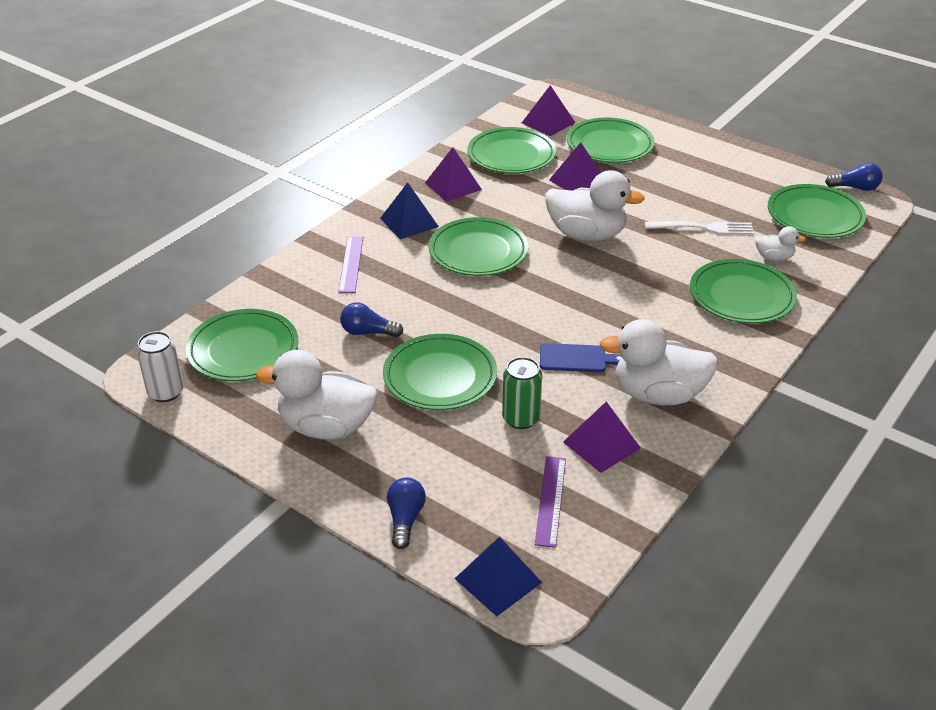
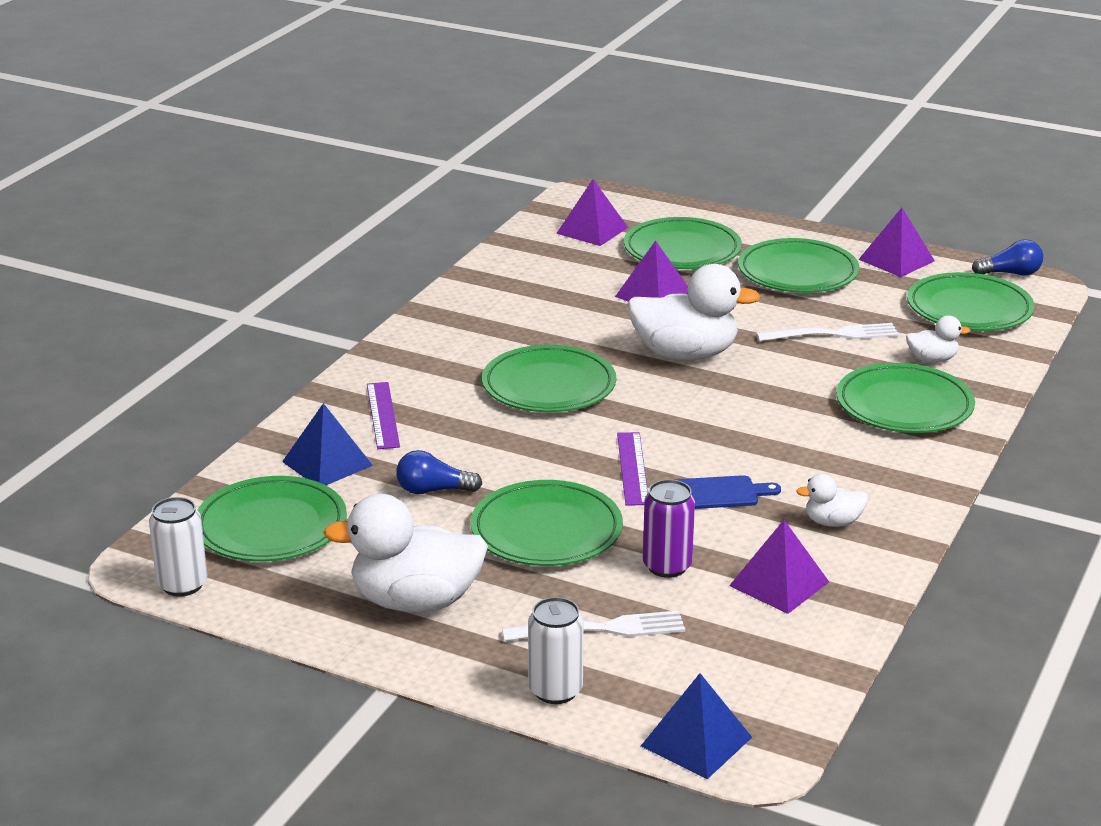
camera: 10 degrees left, 10 degrees down
blue pyramid [380,183,439,240] -> blue pyramid moved to [282,403,373,485]
blue light bulb [387,477,426,549] -> white can [528,597,584,704]
purple pyramid [425,147,482,202] -> purple pyramid moved to [858,208,935,277]
green plate [468,127,556,173] -> green plate moved to [738,238,859,293]
green can [502,357,542,429] -> purple can [643,479,695,578]
purple ruler [535,456,566,548] -> purple ruler moved to [617,432,648,506]
white duck [600,319,718,405] -> white duck [796,474,868,527], size x0.48
none -> white fork [502,611,685,642]

